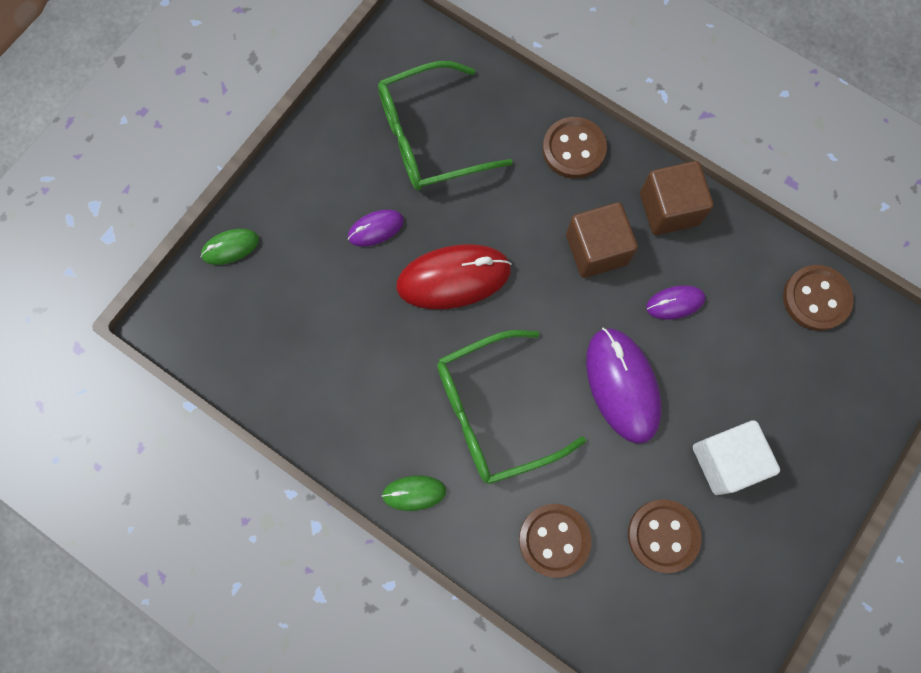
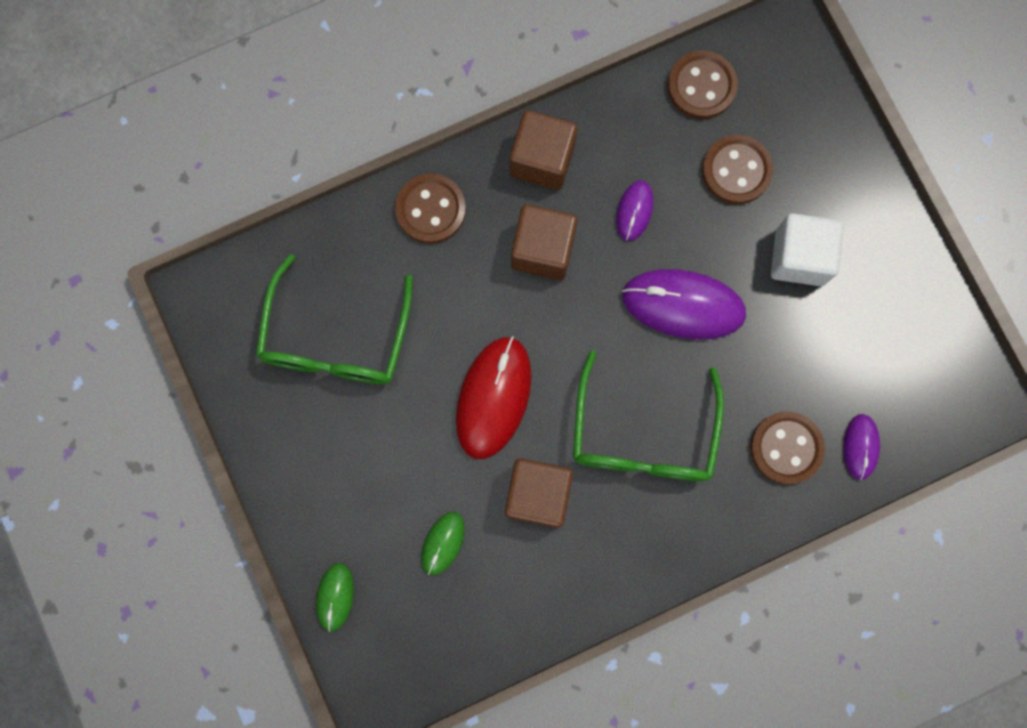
camera: 60 degrees left, 5 degrees up
purple mouse [348,210,404,247] -> purple mouse moved to [844,414,880,480]
green mouse [382,476,446,511] -> green mouse moved to [421,512,465,576]
brown button [628,499,702,573] -> brown button moved to [702,135,773,204]
none -> brown cube [505,458,573,528]

